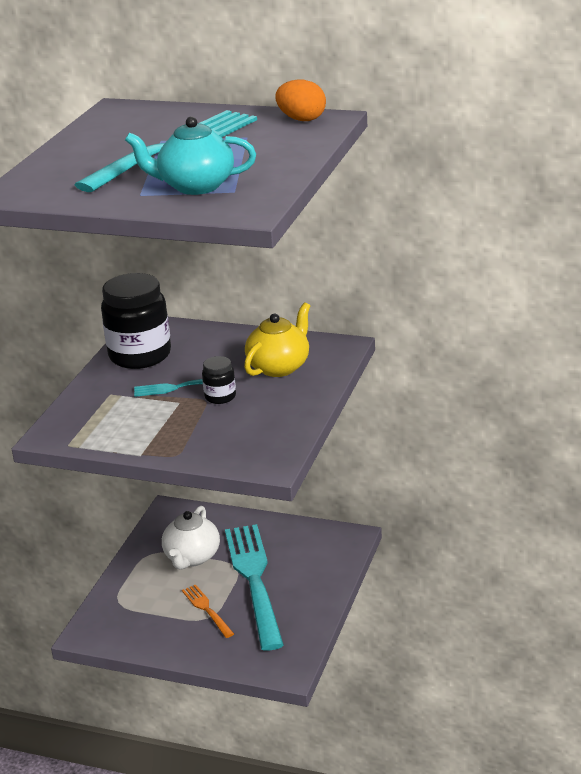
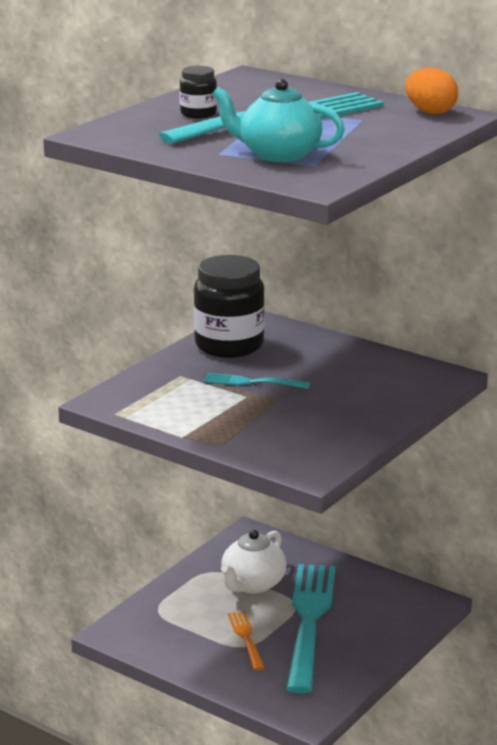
camera: 15 degrees right, 5 degrees down
black jar [202,356,236,404] -> black jar moved to [180,66,217,119]
yellow teapot [244,302,310,377] -> none

